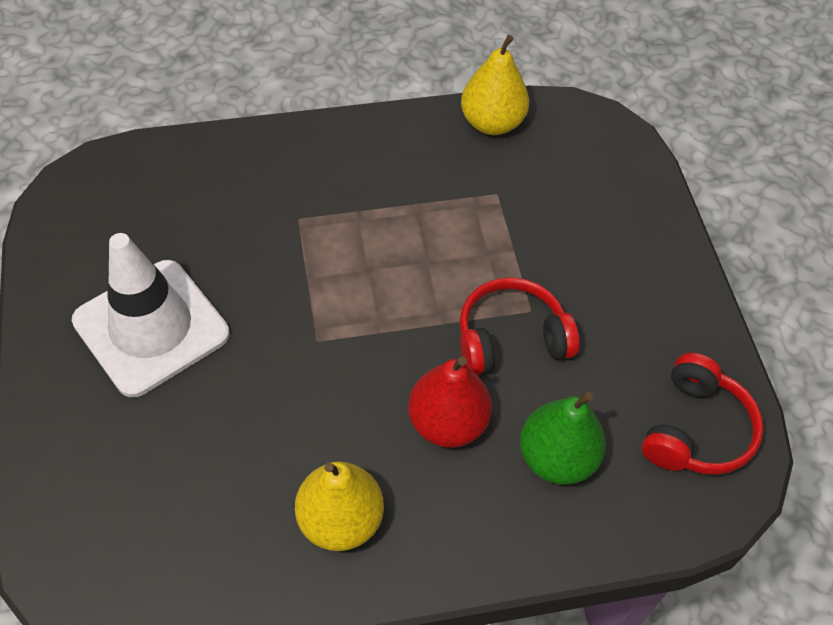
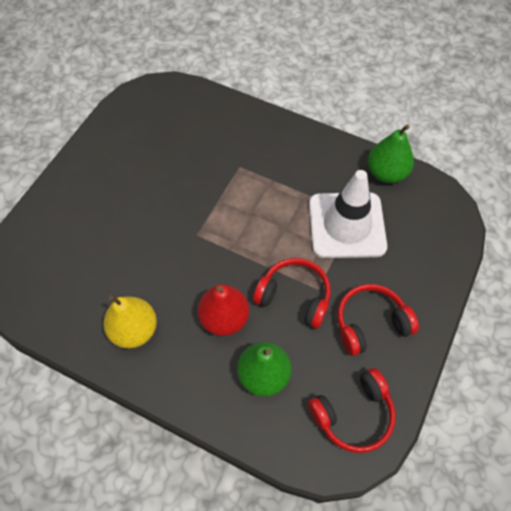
camera: 40 degrees right, 5 degrees up
white traffic cone [72,233,230,398] -> white traffic cone moved to [309,170,387,258]
yellow pear [461,35,529,135] -> green pear [368,124,414,183]
none -> red headphones [337,284,419,356]

